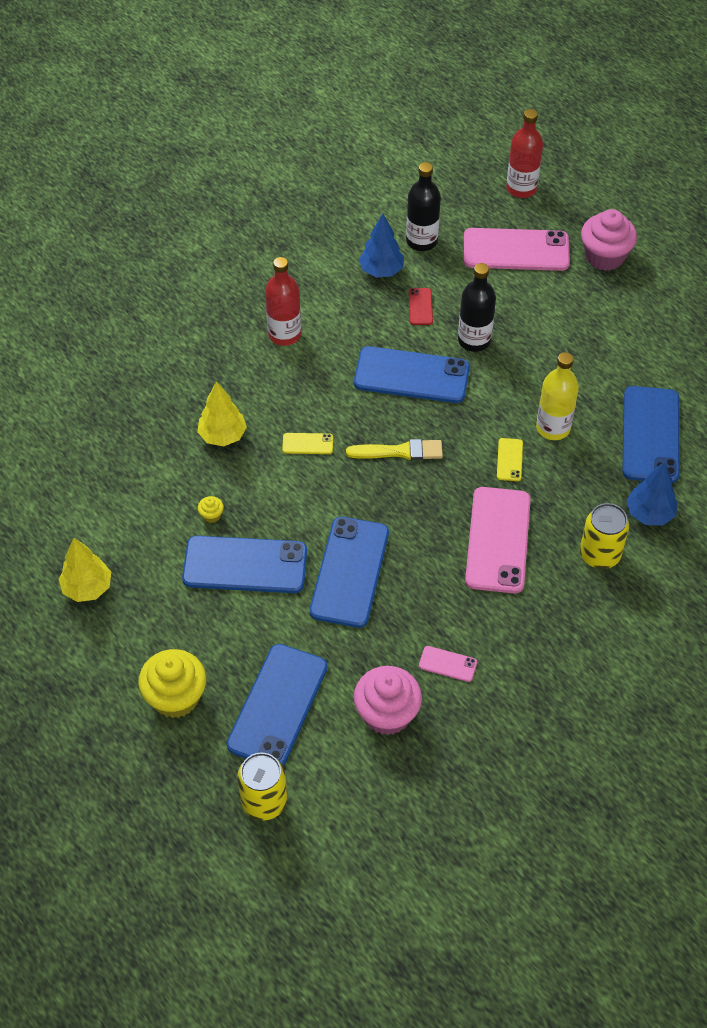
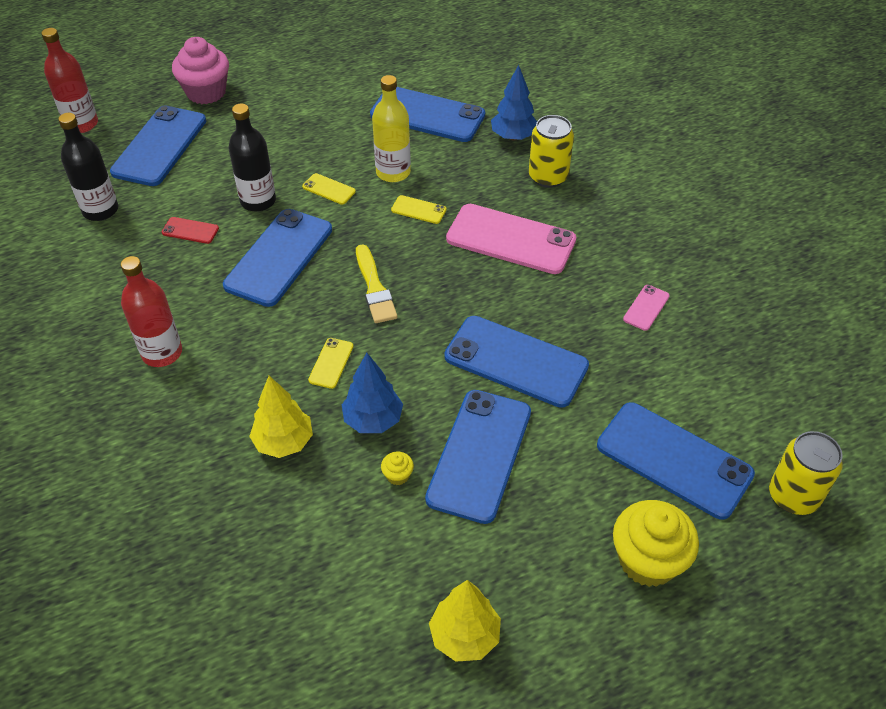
camera: 75 degrees left, 5 degrees down
yellow brush [346,439,443,460] -> yellow brush turned 150 degrees clockwise [356,244,398,323]
pink cupcake [354,666,422,735] -> none
blue tree [359,214,404,277] -> blue tree moved to [342,353,403,433]
pink phone [464,228,570,271] -> blue phone [110,105,206,186]
none -> yellow phone [302,173,356,205]

